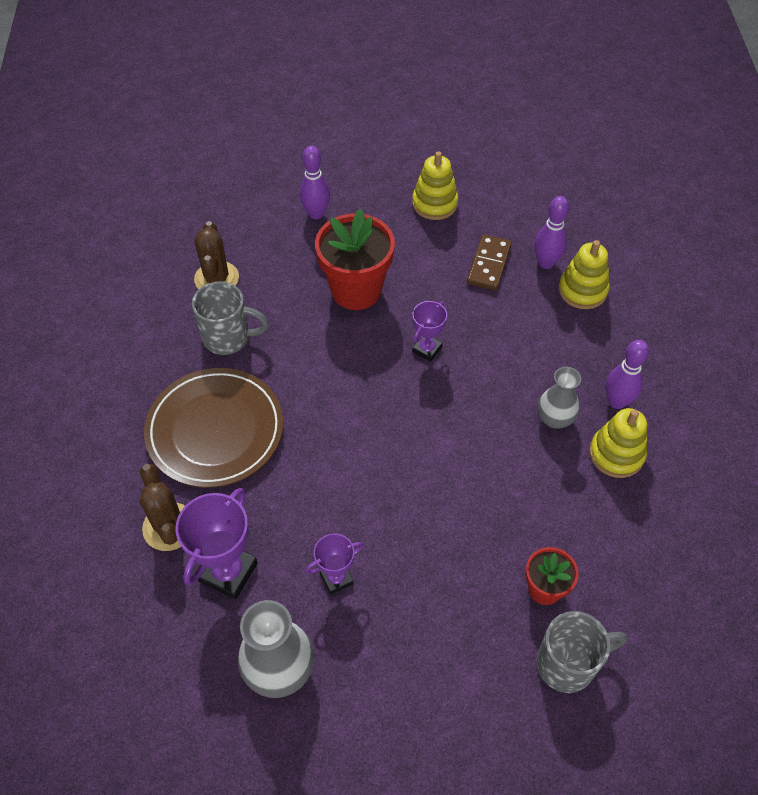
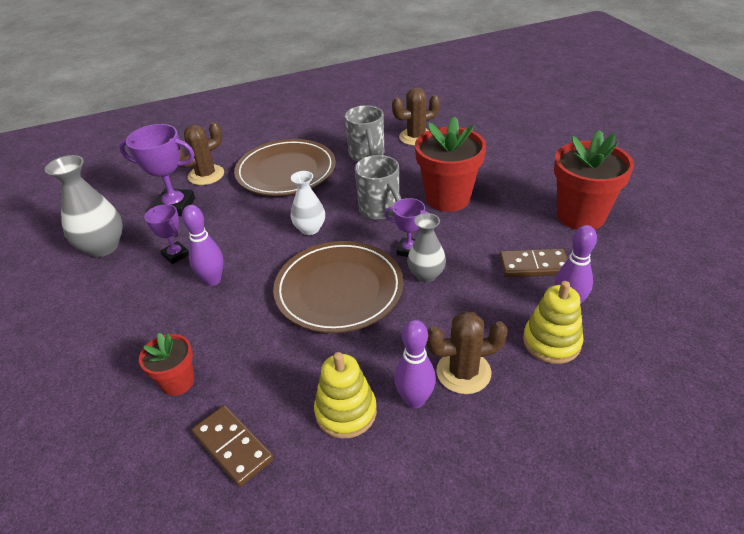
camera: 75 degrees right, 15 degrees down
purple bowling pin [299,146,330,219] -> purple bowling pin moved to [182,205,224,286]
yellow stacking toy [412,151,458,220] -> red flower pot [554,130,634,230]
grey mug [537,611,627,693] -> grey mug moved to [355,155,401,220]
grey vase [538,367,581,429] -> grey vase moved to [407,213,446,282]
none -> brown domino [192,405,274,487]
none -> brown plate [273,241,403,333]
none -> white vase [291,171,325,235]
none -> brown cactus [426,311,508,394]

